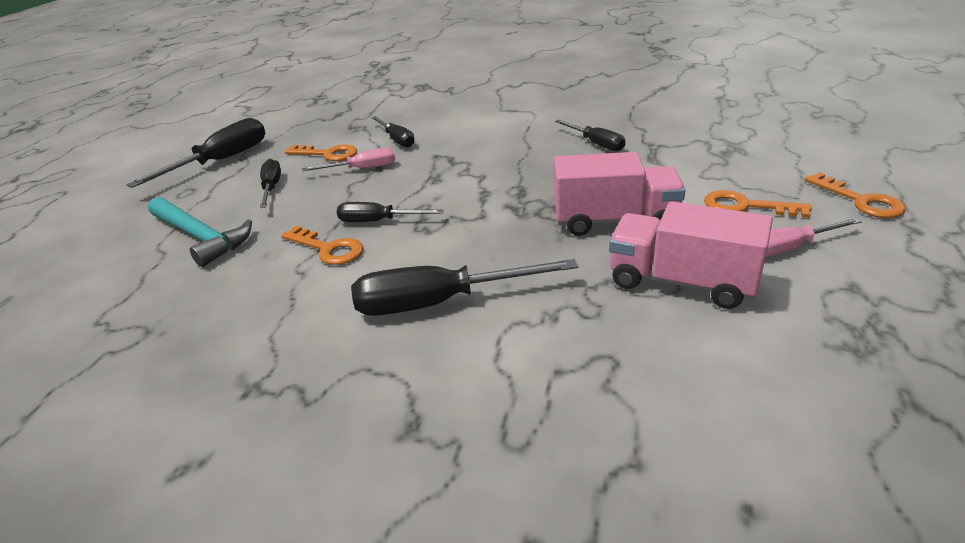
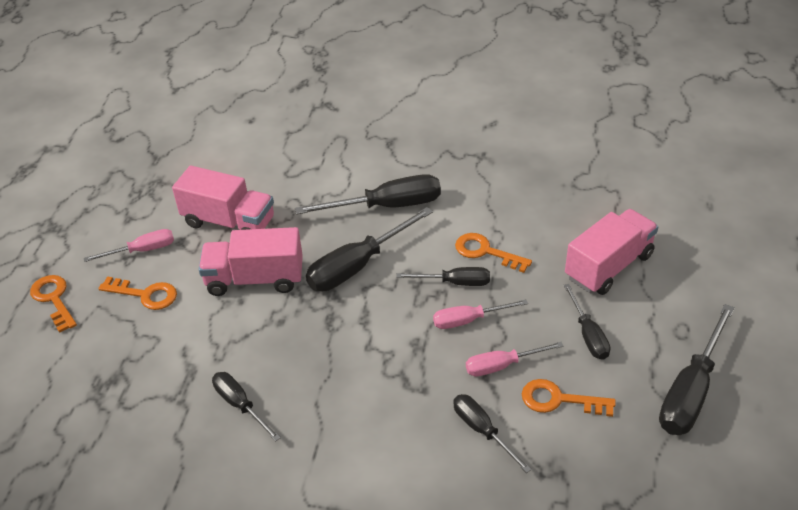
camera: 175 degrees right, 10 degrees up
turquoise hammer [148,197,252,267] -> pink truck [565,209,658,295]
none -> black screwdriver [306,207,433,291]
none -> pink screwdriver [433,300,528,329]

